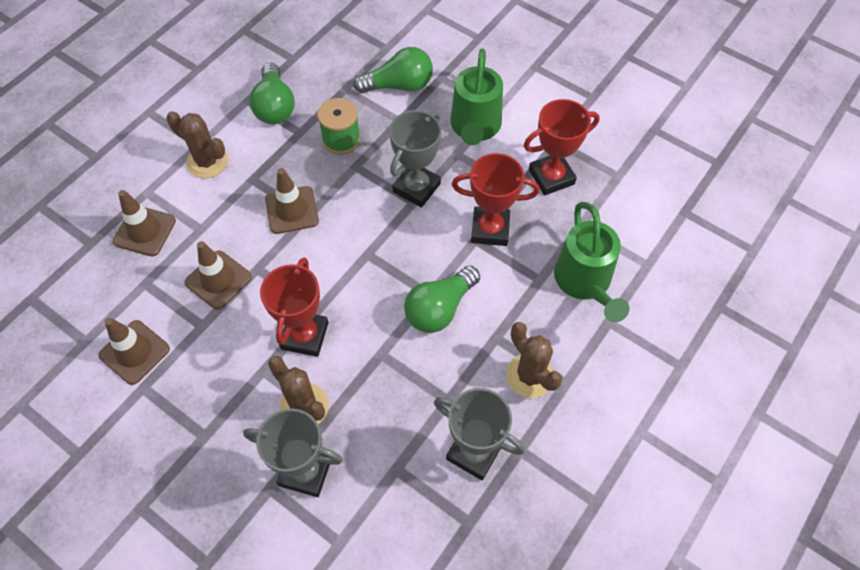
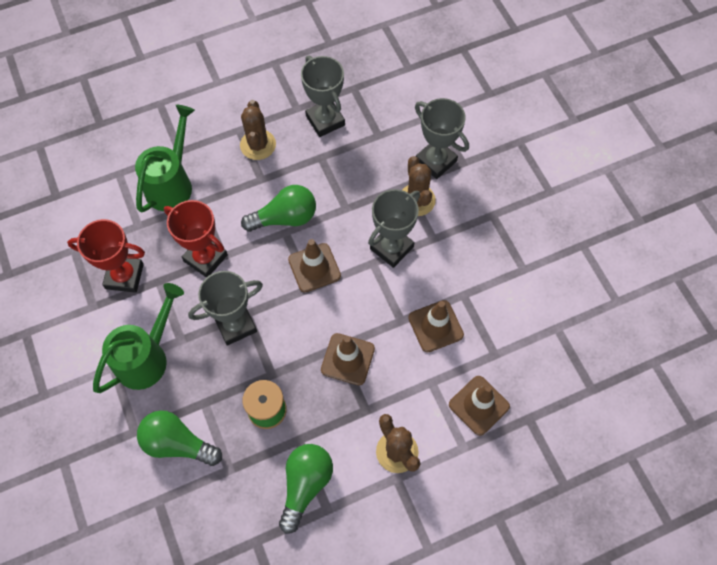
camera: 150 degrees left, 5 degrees up
brown traffic cone [98,318,170,385] -> brown traffic cone moved to [288,239,341,292]
red trophy [260,257,328,357] -> grey trophy [368,189,420,268]

